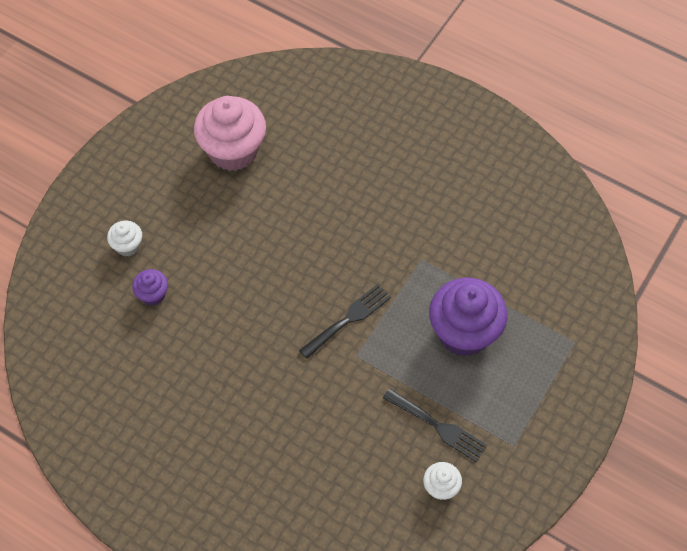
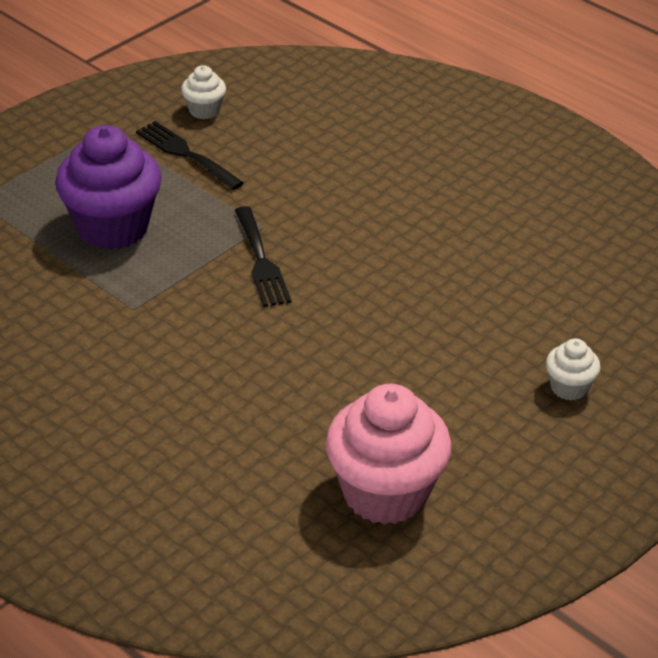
camera: 170 degrees left, 20 degrees down
purple cupcake [132,269,168,306] -> none
black fork [299,284,391,359] -> black fork turned 75 degrees counterclockwise [235,206,292,307]

